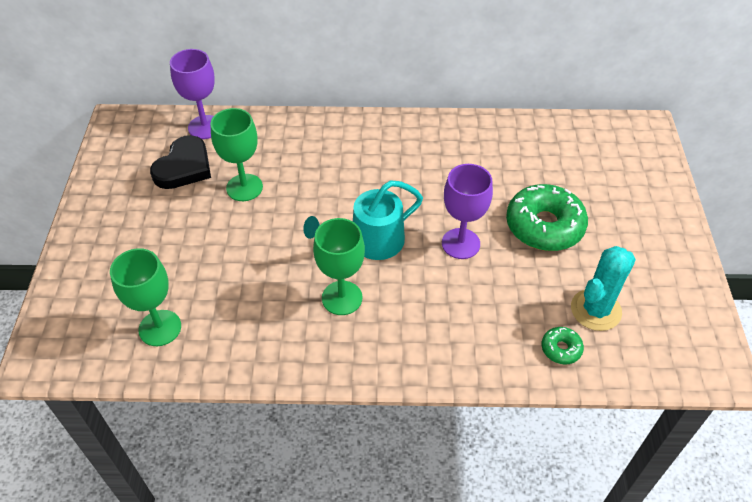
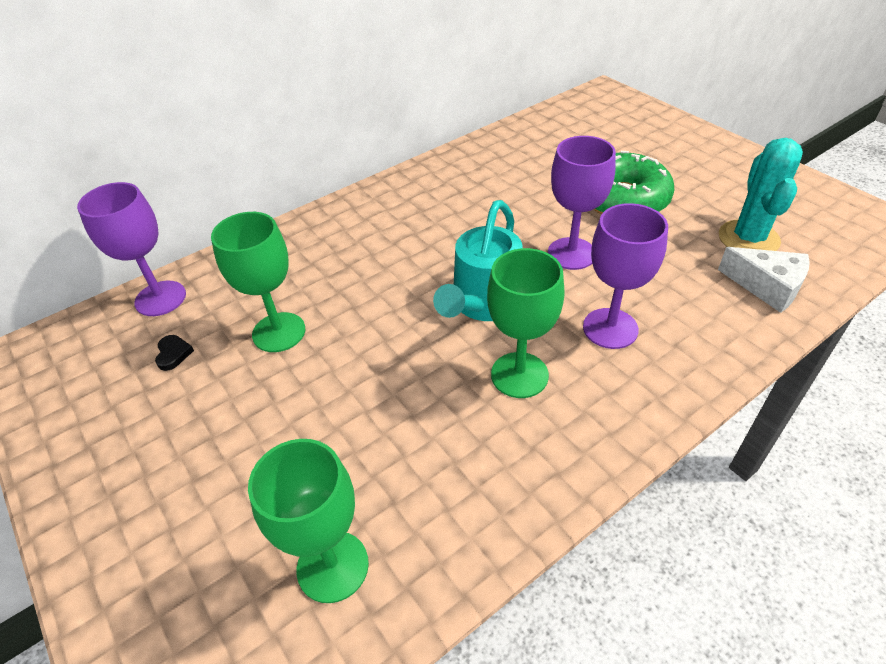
camera: 35 degrees left, 5 degrees down
black heart [150,135,211,189] -> black heart [155,335,194,371], size x0.41
green donut [541,327,584,365] -> white cheese [718,247,810,313]
none -> purple goblet [583,203,668,349]

